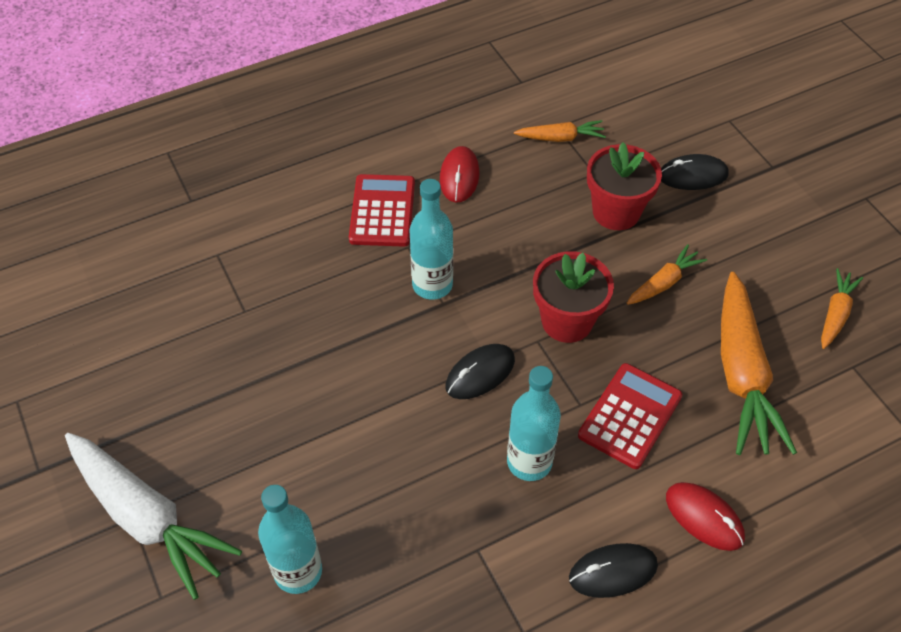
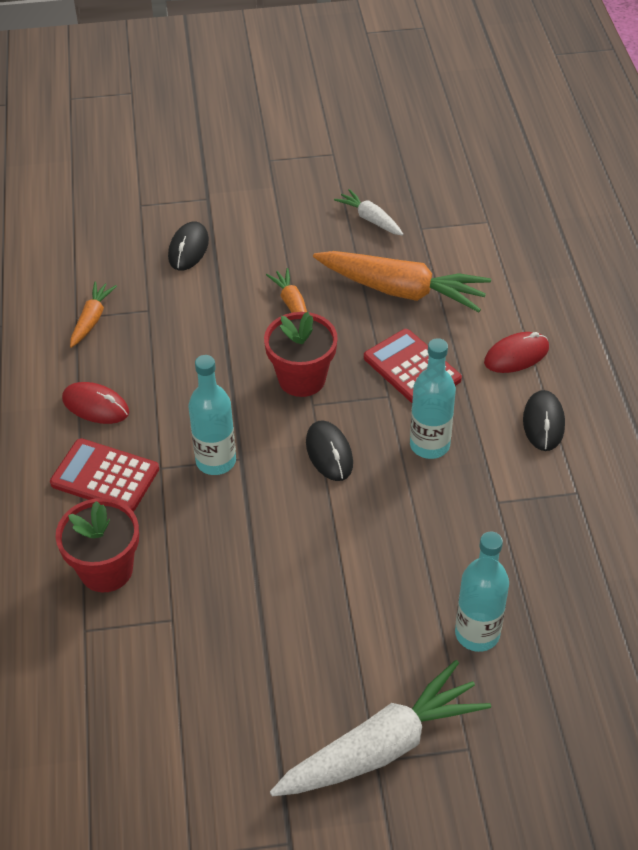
camera: 70 degrees left, 5 degrees down
red flower pot [587,142,662,230] -> red flower pot moved to [55,498,139,592]
orange carrot [821,268,863,349] -> white carrot [334,189,403,236]

